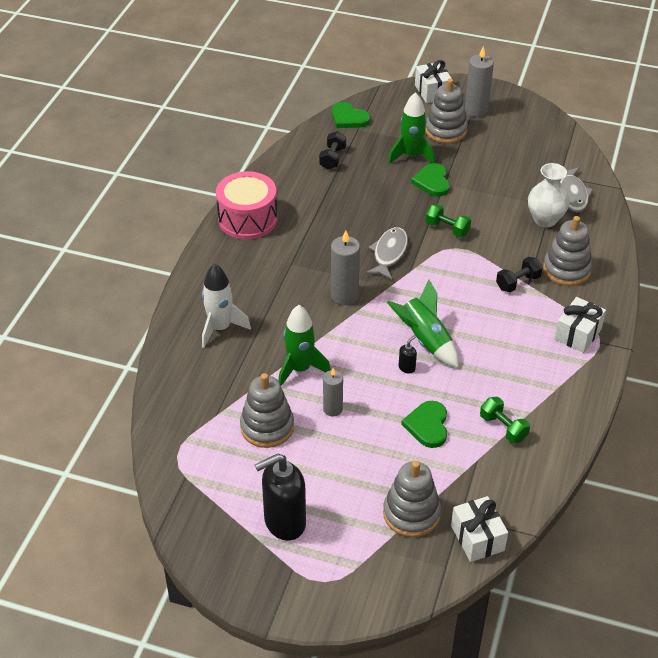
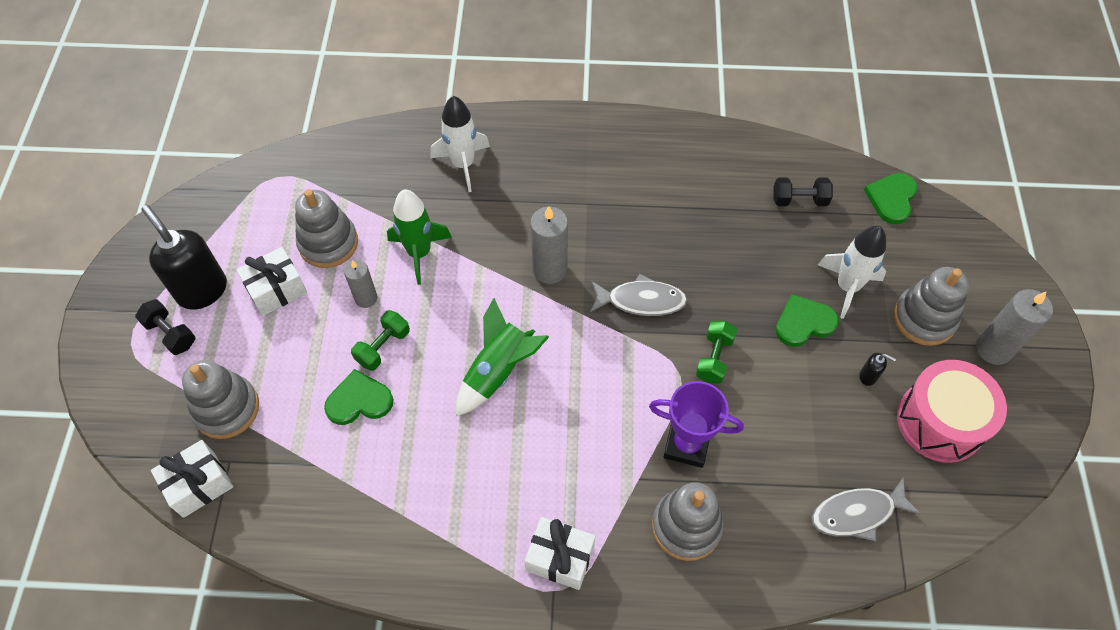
camera: 75 degrees right, 15 degrees up
pink drum [216,171,278,239] -> pink drum moved to [897,360,1007,463]
green rocket [388,92,435,164] -> white rocket [818,225,886,319]
black soap dispenser [399,335,417,374] -> black soap dispenser moved to [859,353,896,386]
white gift [415,60,452,103] -> white gift moved to [236,247,307,316]
green dumbbell [480,397,530,443] -> green dumbbell moved to [351,310,410,371]
black dumbbell [496,257,543,292] -> black dumbbell moved to [135,299,195,355]
white vase [528,163,570,227] -> none
none -> purple trophy [649,381,744,468]

